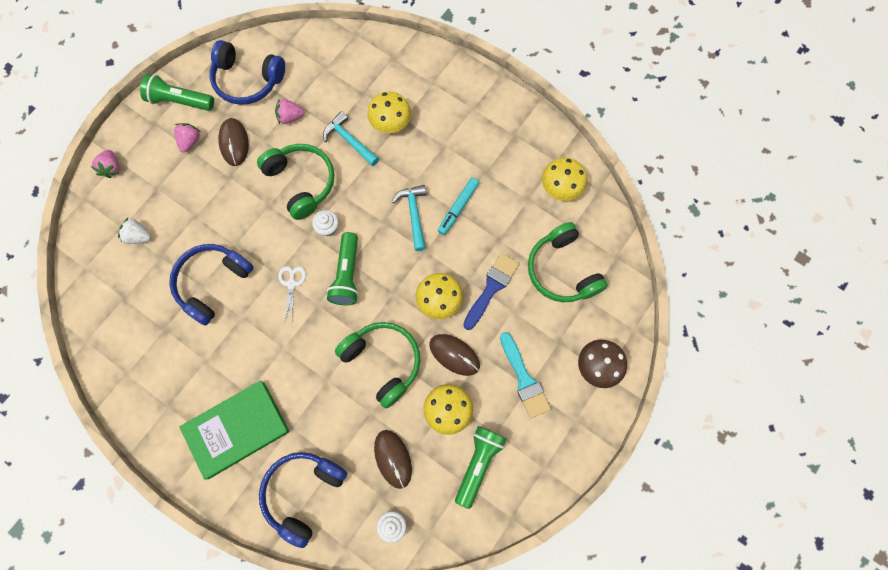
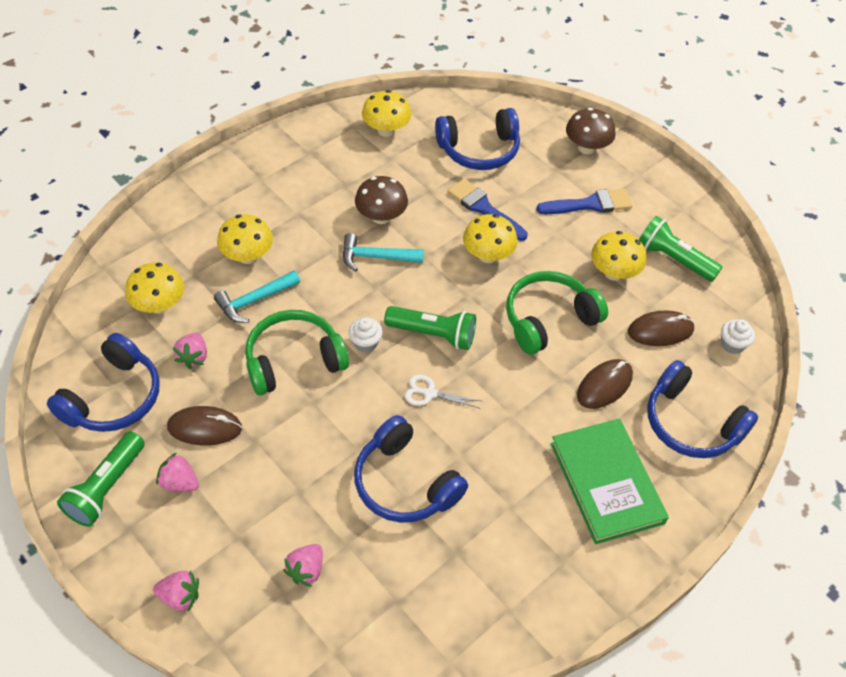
camera: 80 degrees left, 20 degrees down
white strawberry [118,218,151,244] -> pink strawberry [283,544,323,587]
brown mouse [430,334,480,376] -> brown mouse moved to [577,359,633,409]
turquoise marker [438,178,479,235] -> brown mushroom [355,176,408,224]
turquoise brush [500,332,551,418] -> blue brush [536,189,632,214]
green headphones [528,222,608,302] -> blue headphones [435,108,520,170]
none -> yellow mushroom [125,263,184,314]

